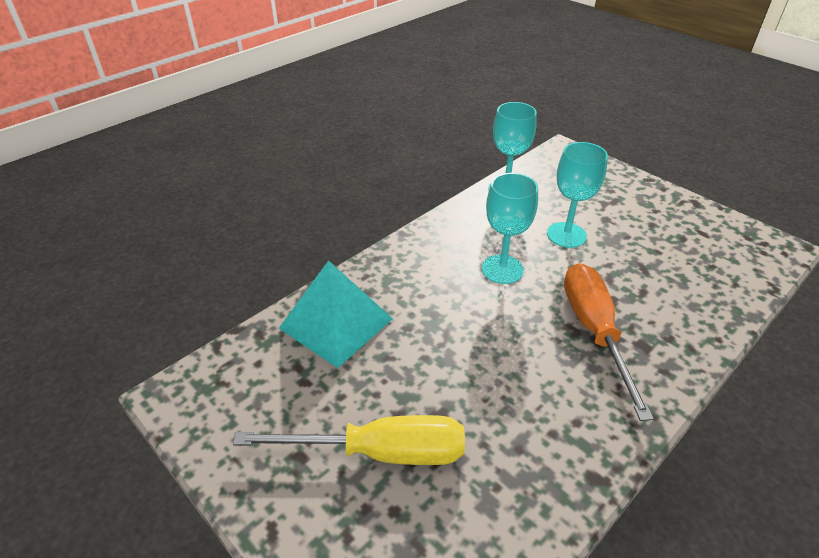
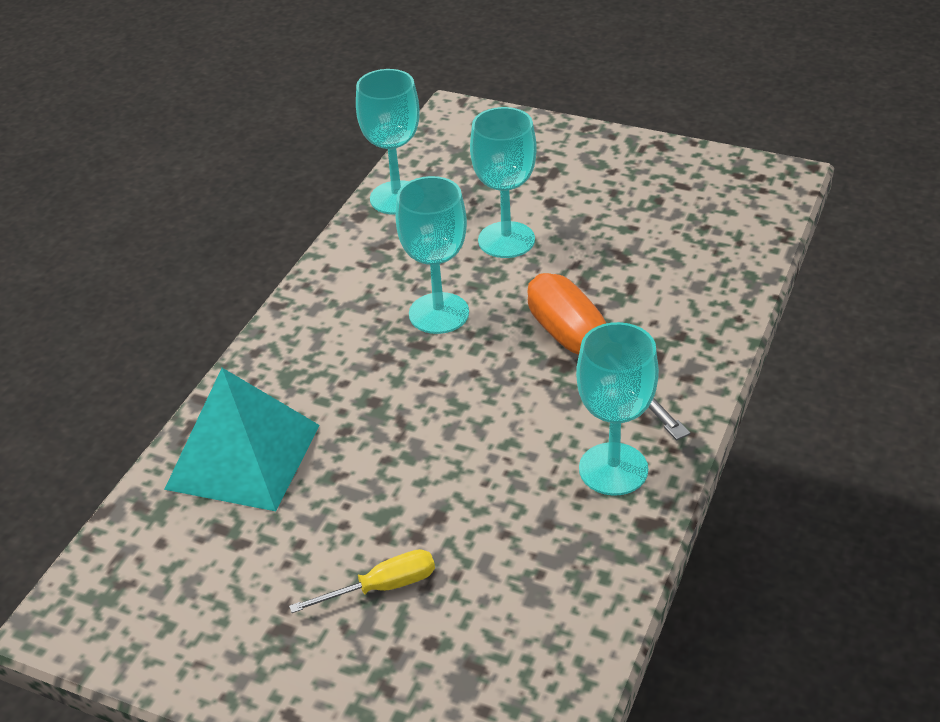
camera: 20 degrees left, 0 degrees up
yellow screwdriver [233,415,465,465] -> yellow screwdriver [289,549,435,613], size x0.50
none -> turquoise goblet [576,322,659,496]

